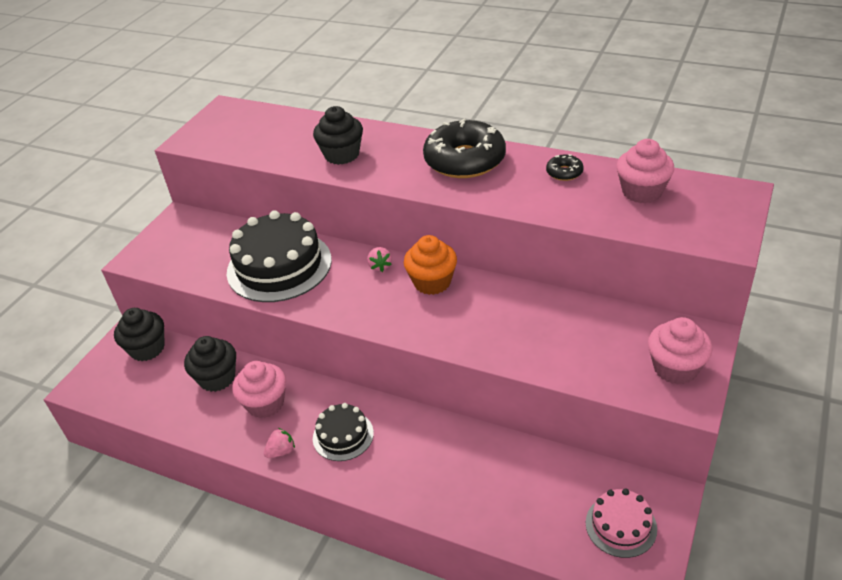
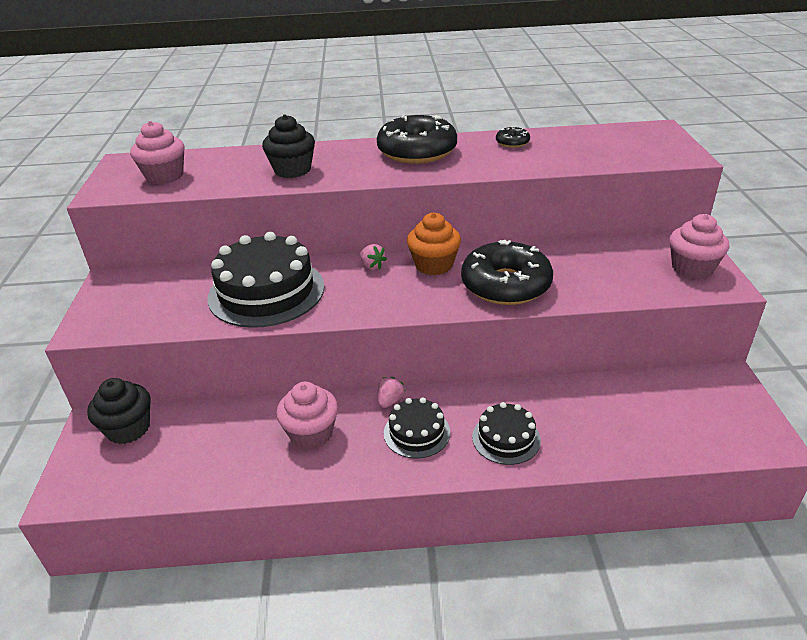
camera: 30 degrees left, 5 degrees down
black cupcake [184,336,236,392] -> none
pink strawberry [264,428,295,458] -> pink strawberry moved to [378,377,406,408]
pink cake [586,488,657,558] -> none
pink cupcake [616,139,674,203] -> pink cupcake moved to [130,121,184,184]
none -> black donut [461,240,553,305]
none -> black cake [472,402,541,465]

